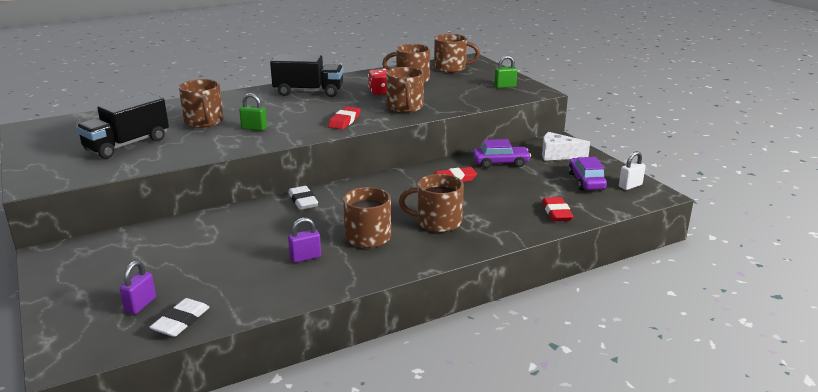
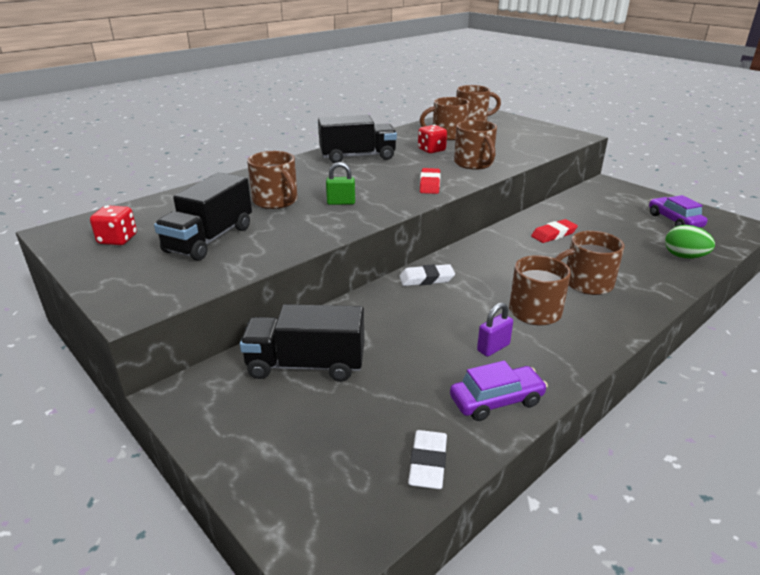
camera: 15 degrees left, 5 degrees up
purple padlock [120,261,156,314] -> none
white eraser [288,186,318,210] -> white eraser turned 60 degrees counterclockwise [399,264,455,286]
purple car [473,139,531,168] -> purple car moved to [450,361,548,421]
green padlock [494,55,517,88] -> none
white cheese [542,132,590,161] -> none
red eraser [542,197,573,221] -> green egg [665,225,715,258]
white padlock [619,151,646,190] -> none
none -> red dice [90,205,137,245]
none -> black truck [240,304,364,382]

